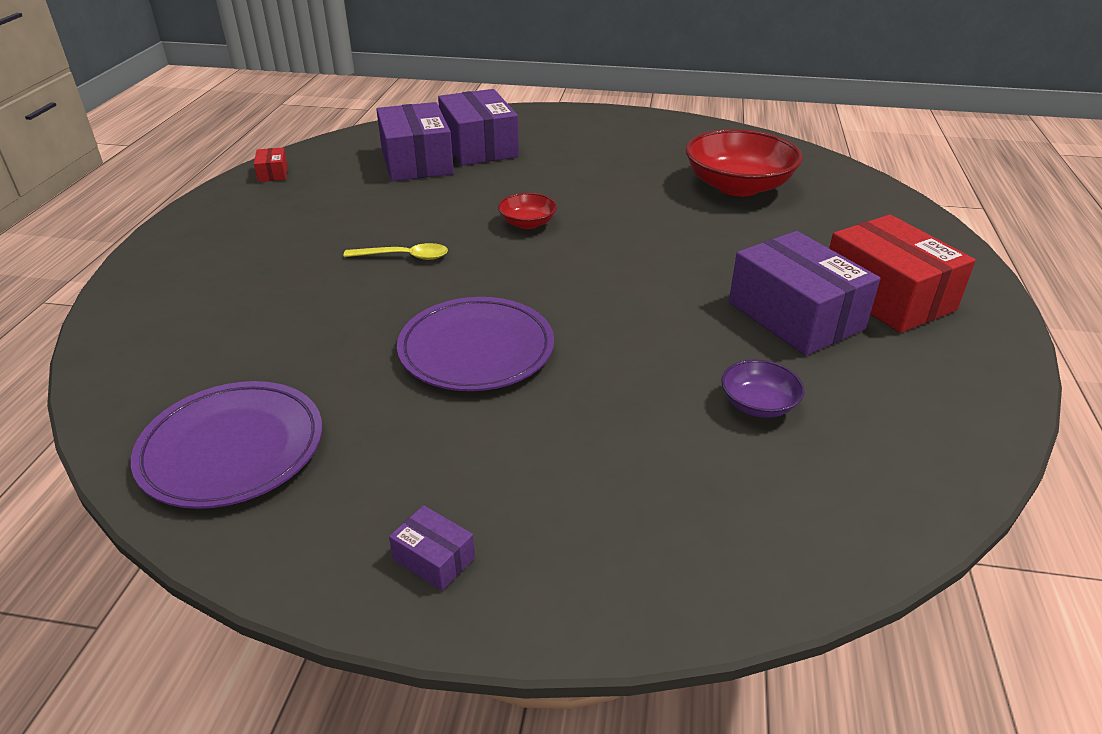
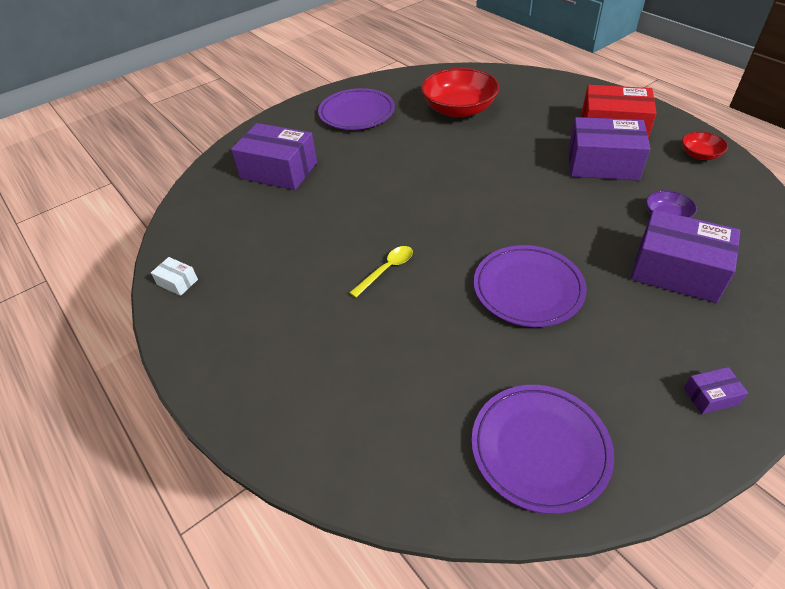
camera: 45 degrees left, 10 degrees up
red box [254,147,288,182] -> white box [151,257,198,296]
purple box [376,102,454,181] -> purple box moved to [631,210,740,303]
red bowl [498,193,557,229] -> red bowl moved to [682,131,728,160]
none -> purple plate [318,88,395,130]

